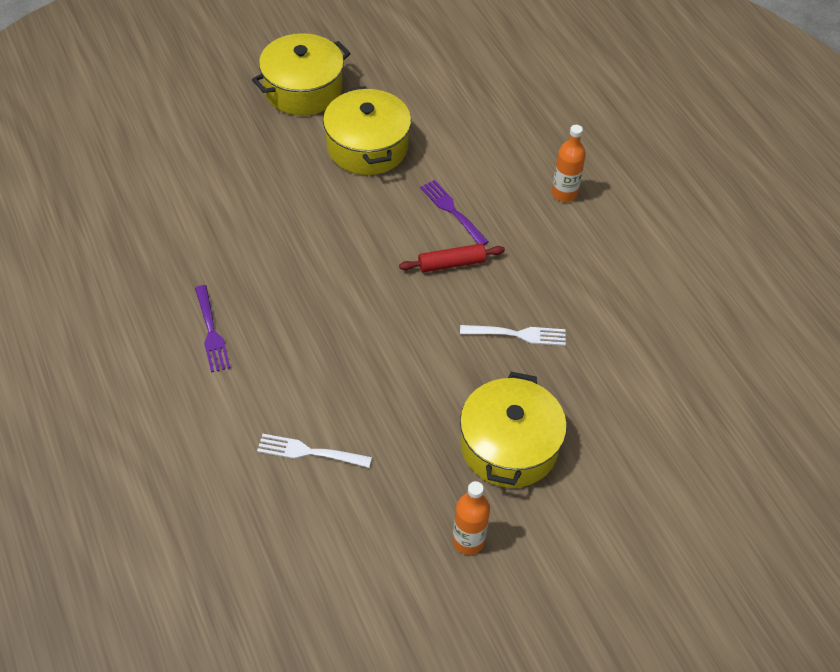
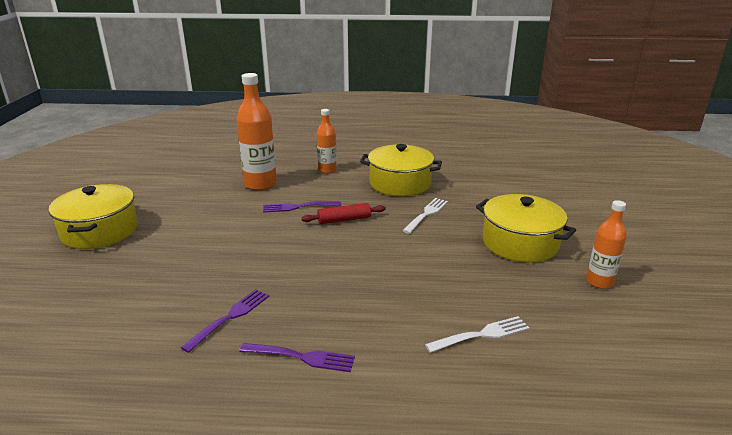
camera: 60 degrees left, 25 degrees down
white fork [257,434,372,468] -> white fork turned 150 degrees counterclockwise [425,316,529,353]
yellow pot [323,86,411,175] -> yellow pot moved to [360,144,442,196]
red rolling pin [399,244,505,272] -> red rolling pin turned 60 degrees clockwise [301,203,386,224]
none -> purple fork [180,289,269,353]
none -> orange bottle [236,73,277,191]

